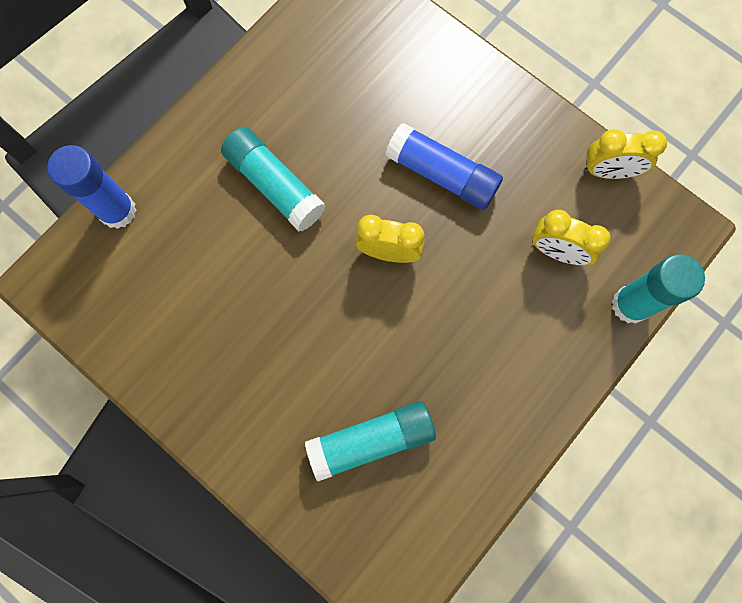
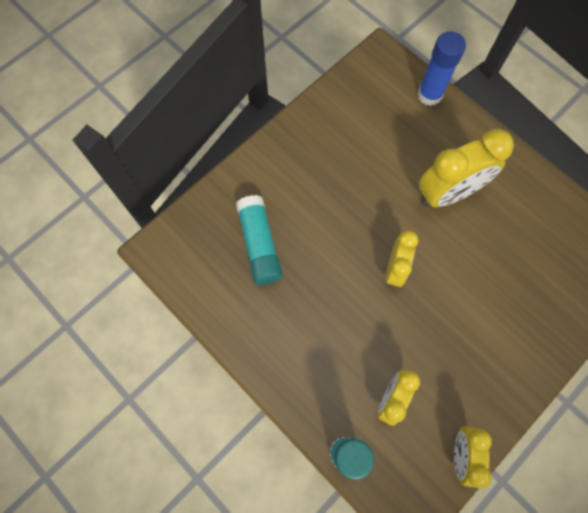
camera: 95 degrees right, 5 degrees down
turquoise glue stick [221,127,326,231] -> yellow clock [419,129,514,207]
blue glue stick [385,123,503,210] -> none

